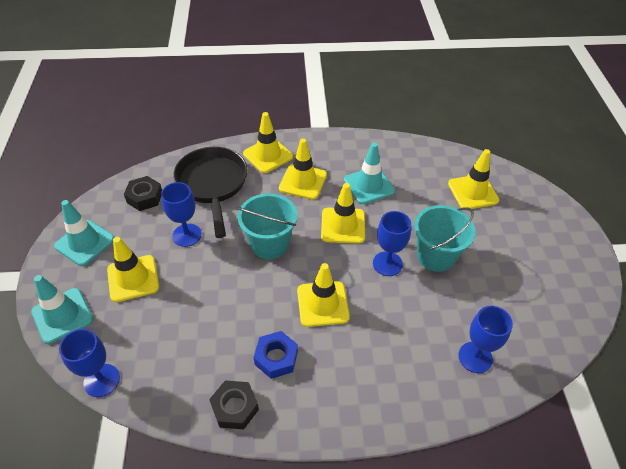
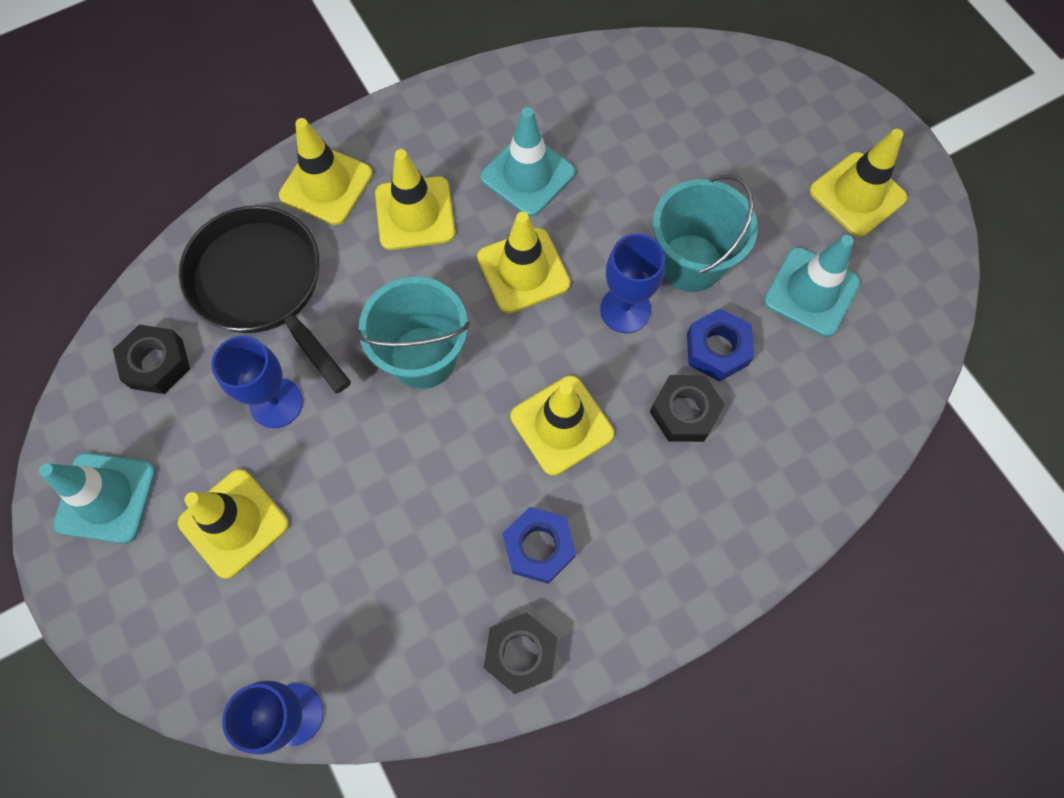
camera: 25 degrees left, 20 degrees up
turquoise traffic cone [31,275,93,344] -> turquoise traffic cone moved to [764,235,860,337]
yellow traffic cone [448,149,499,209] -> yellow traffic cone moved to [809,129,907,237]
blue goblet [458,306,513,373] -> none
none -> black nut [650,375,725,442]
none -> blue nut [687,308,754,382]

